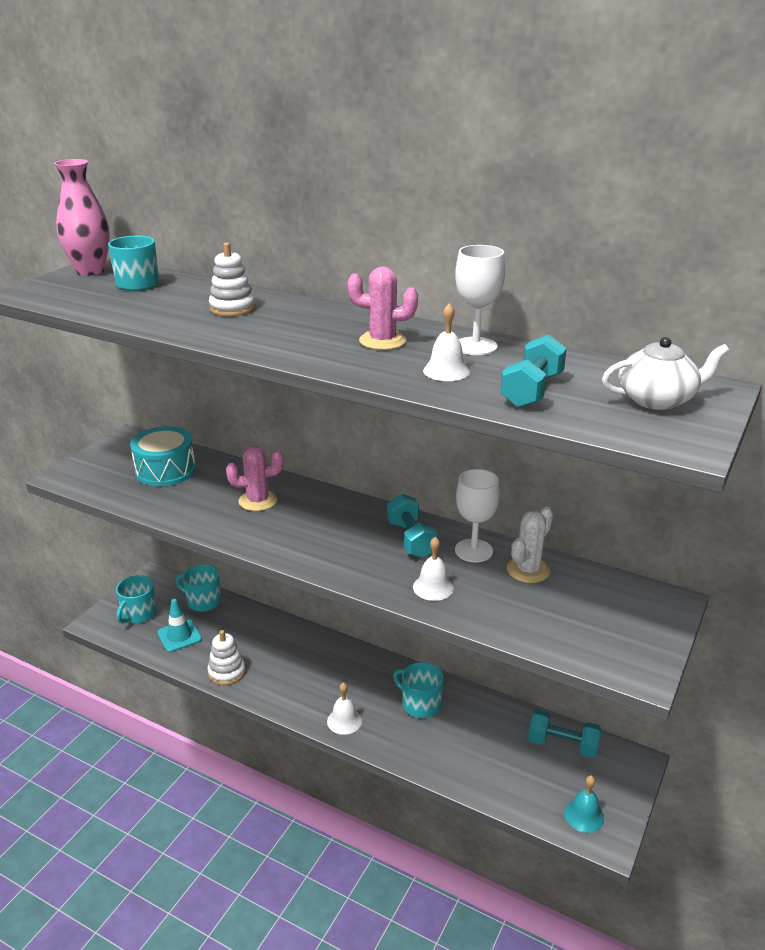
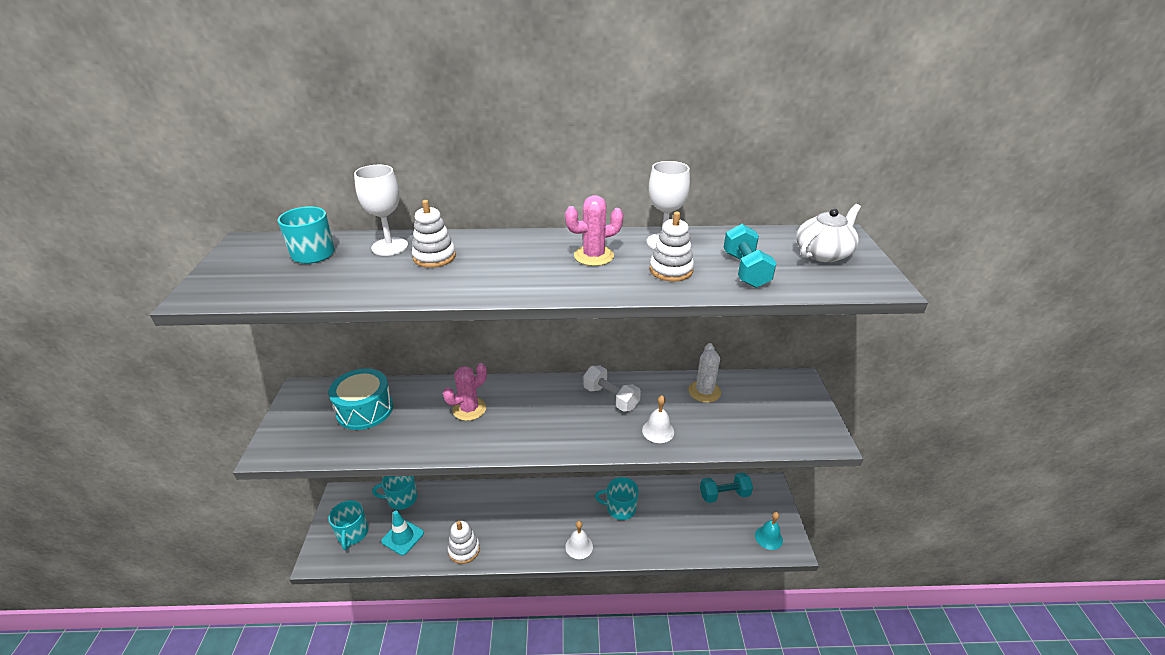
camera: 30 degrees left, 5 degrees up
pink vase [54,159,110,276] -> none
turquoise dumbbell [387,494,438,558] -> white dumbbell [583,366,641,412]
white bell [423,303,470,381] -> white stacking toy [650,212,694,282]
white goblet [455,469,499,562] -> white goblet moved to [354,165,408,256]

